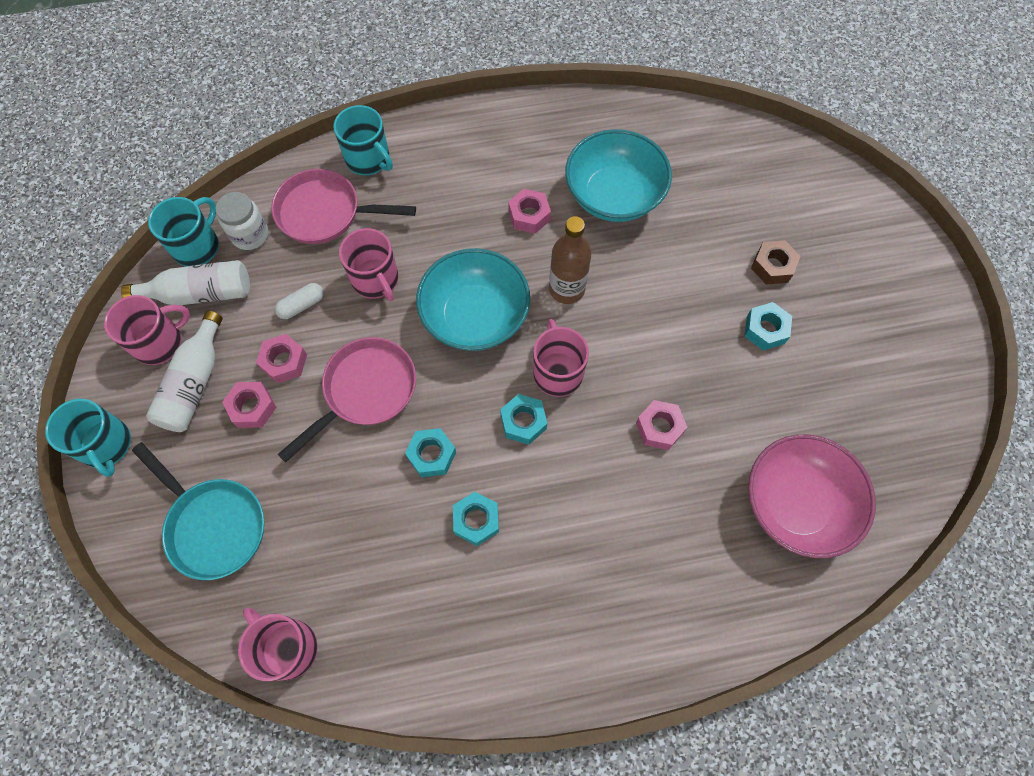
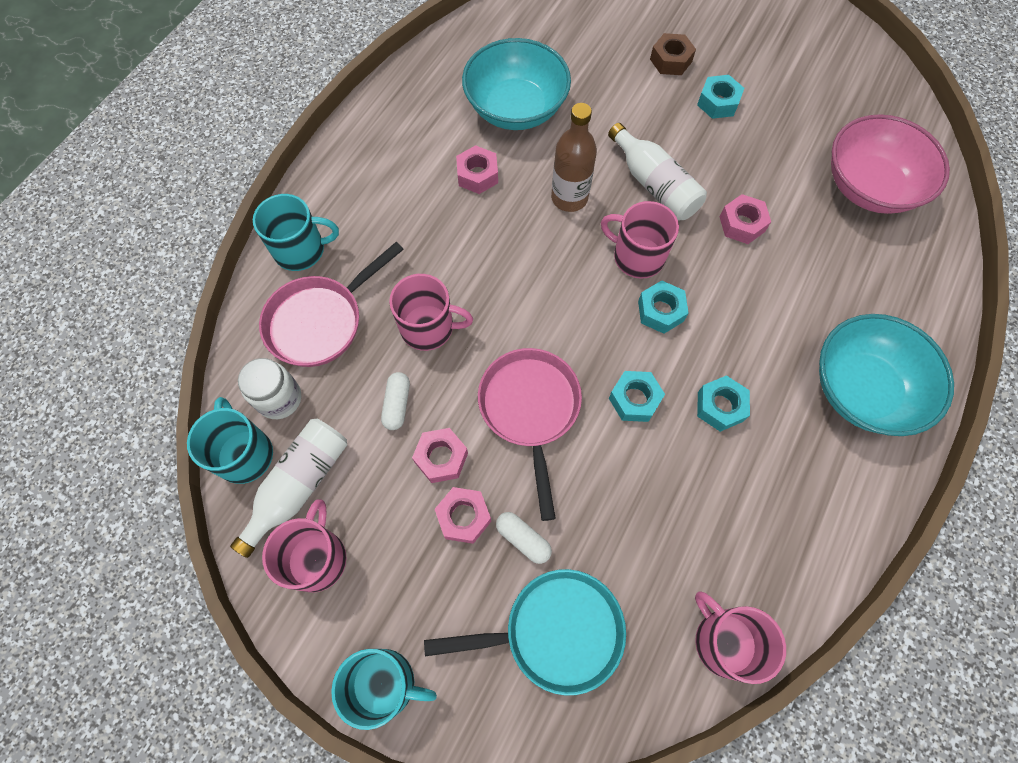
camera: 50 degrees left, 0 degrees up
white bottle [146,311,223,432] -> white bottle moved to [608,123,707,220]
pink mug [238,607,318,681] -> pink mug turned 60 degrees clockwise [695,592,786,684]
turquoise bowl [416,248,530,351] -> turquoise bowl moved to [819,314,954,436]
none -> white capsule [496,512,552,564]

